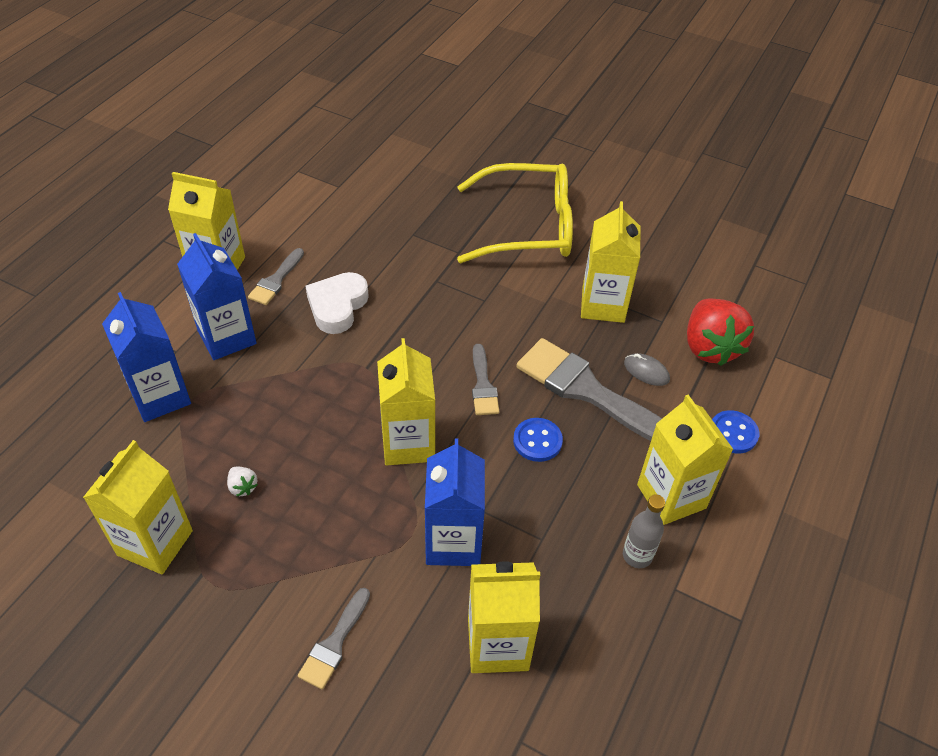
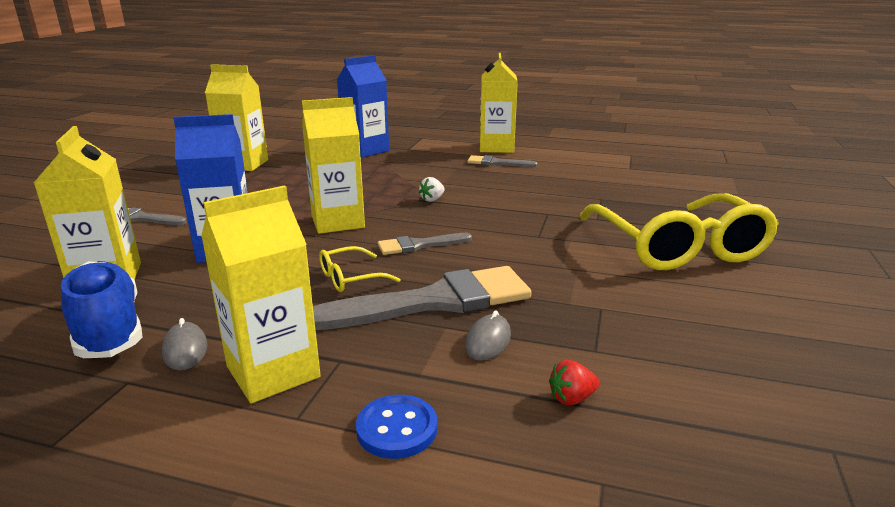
camera: 80 degrees right, 25 degrees down
blue carton [177,233,257,360] -> none
white strawberry [227,467,258,497] -> white strawberry moved to [418,177,445,202]
white heart [305,272,369,334] -> none
blue button [513,418,563,462] -> yellow glasses [319,246,401,292]
grey brush [516,338,662,441] -> grey brush turned 45 degrees clockwise [313,266,531,330]
yellow carton [581,201,640,323] -> none
grey bottle [623,494,665,568] -> grey mouse [162,318,207,371]
red strawberry [687,299,754,366] -> red strawberry [549,360,600,406], size x0.40
none -> blue shoe [61,261,143,358]

